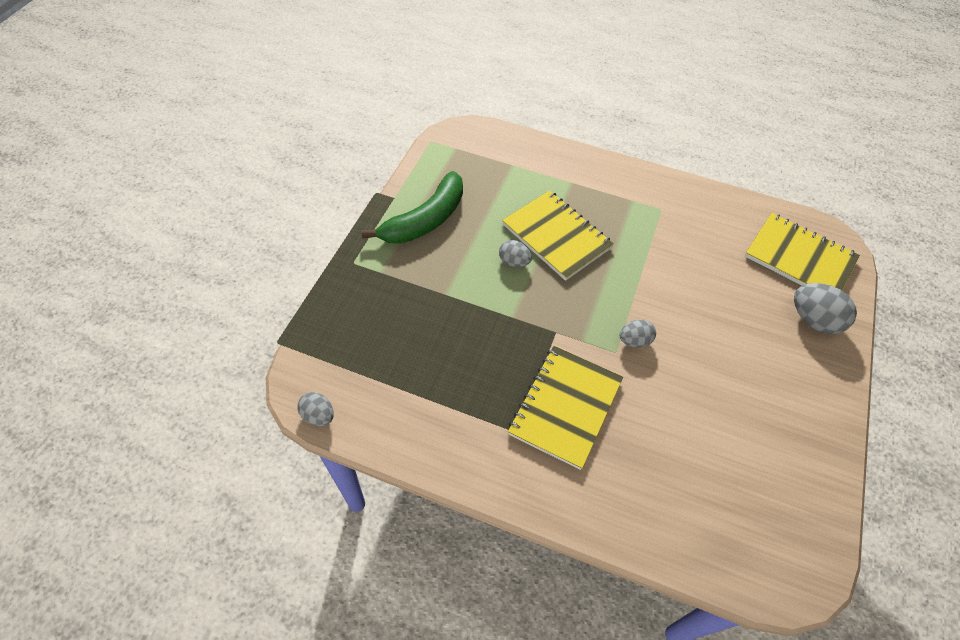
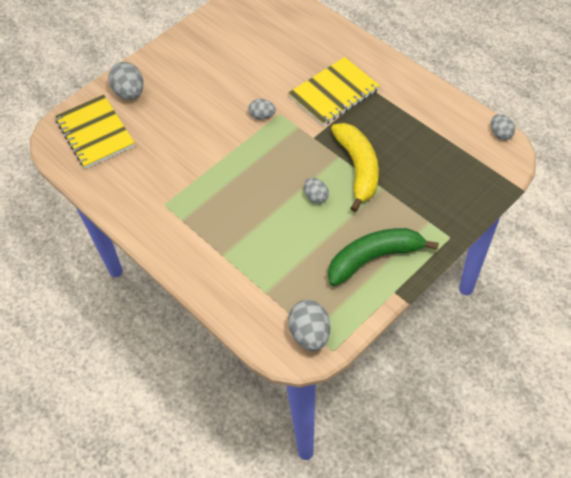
camera: 150 degrees left, 0 degrees up
yellow notebook [502,190,614,281] -> none
none -> grey egg [288,300,330,351]
none -> yellow banana [331,123,379,212]

